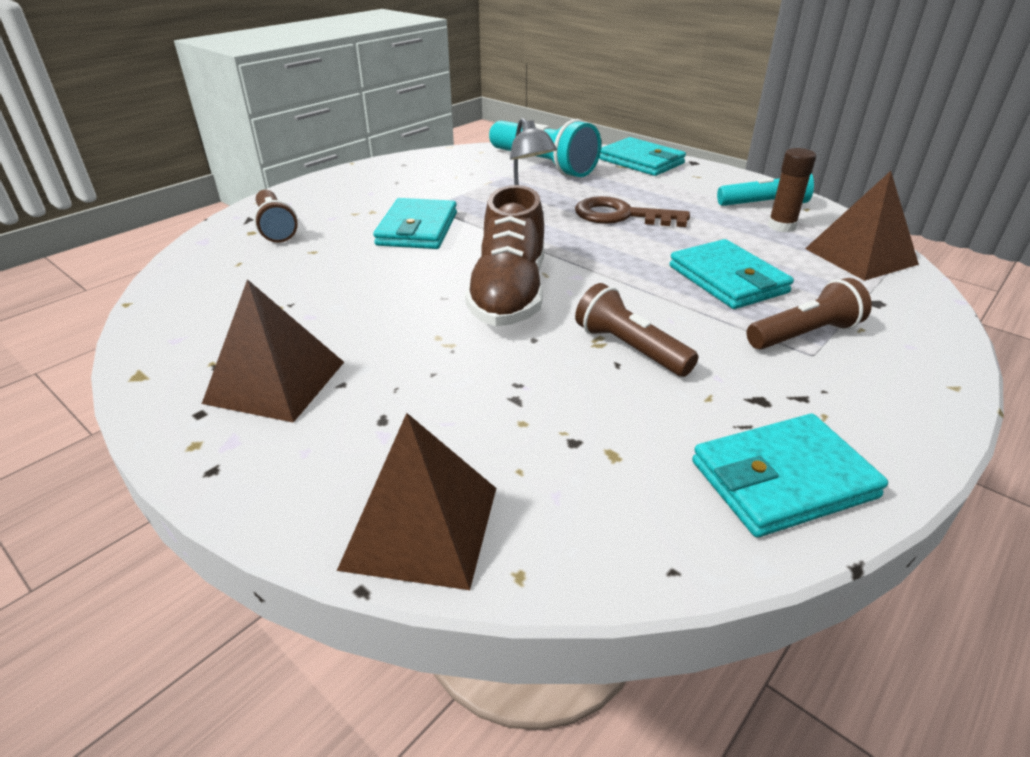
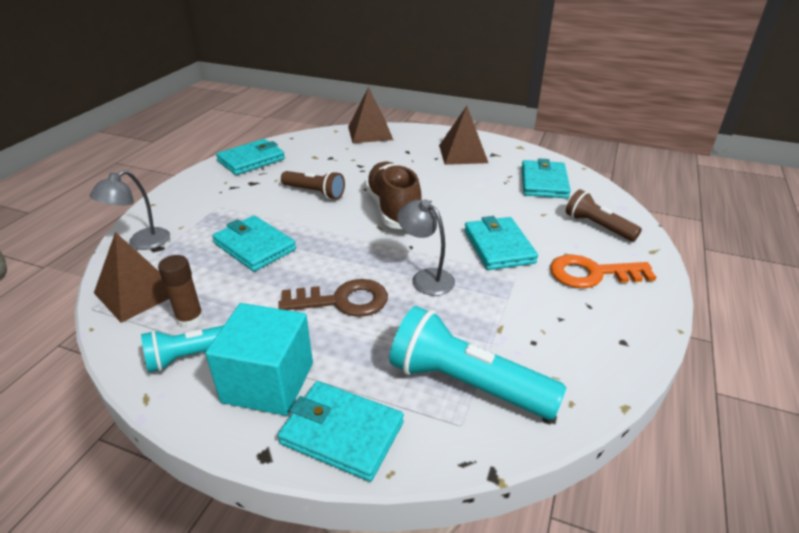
camera: 160 degrees right, 0 degrees up
brown flashlight [747,278,872,349] -> none
none -> grey lamp [90,170,170,250]
none -> turquoise cube [205,303,313,416]
none -> turquoise wallet [521,158,571,198]
none -> orange key [550,255,656,288]

